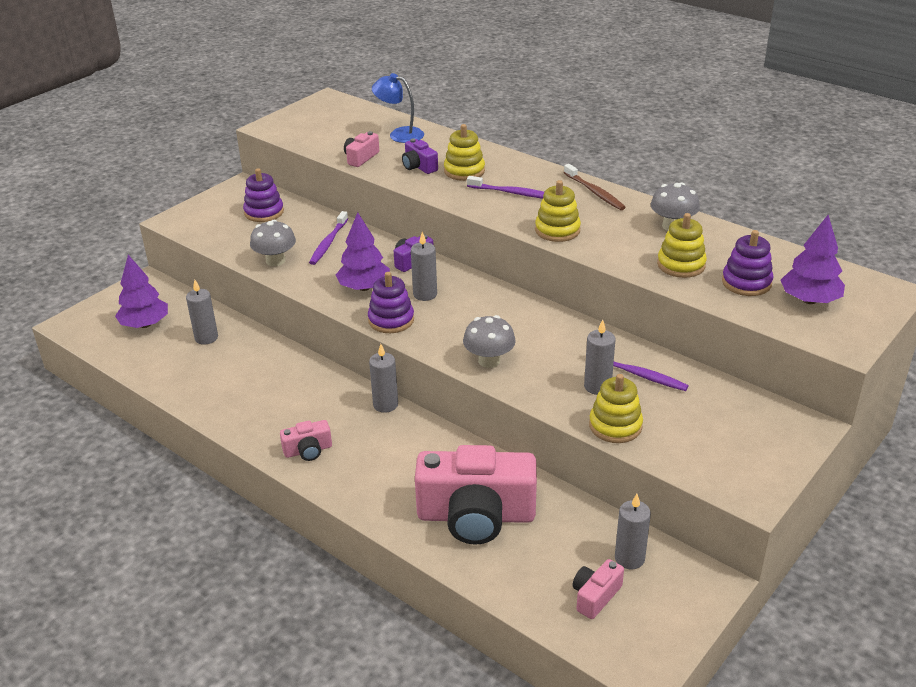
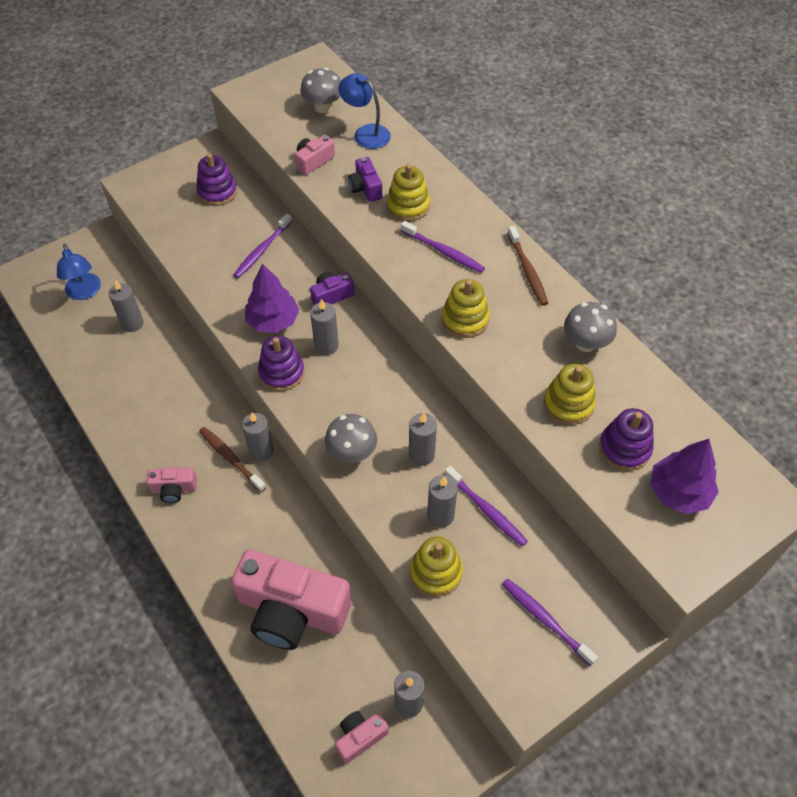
camera: 15 degrees right, 20 degrees up
purple tree [115,255,168,328] -> blue lamp [57,244,101,300]
grey mushroom [250,220,296,266] -> grey mushroom moved to [301,68,341,113]
none -> brown toothbrush [199,427,266,492]
none -> grey candle [409,413,437,466]
none -> purple toothbrush [502,578,598,666]

